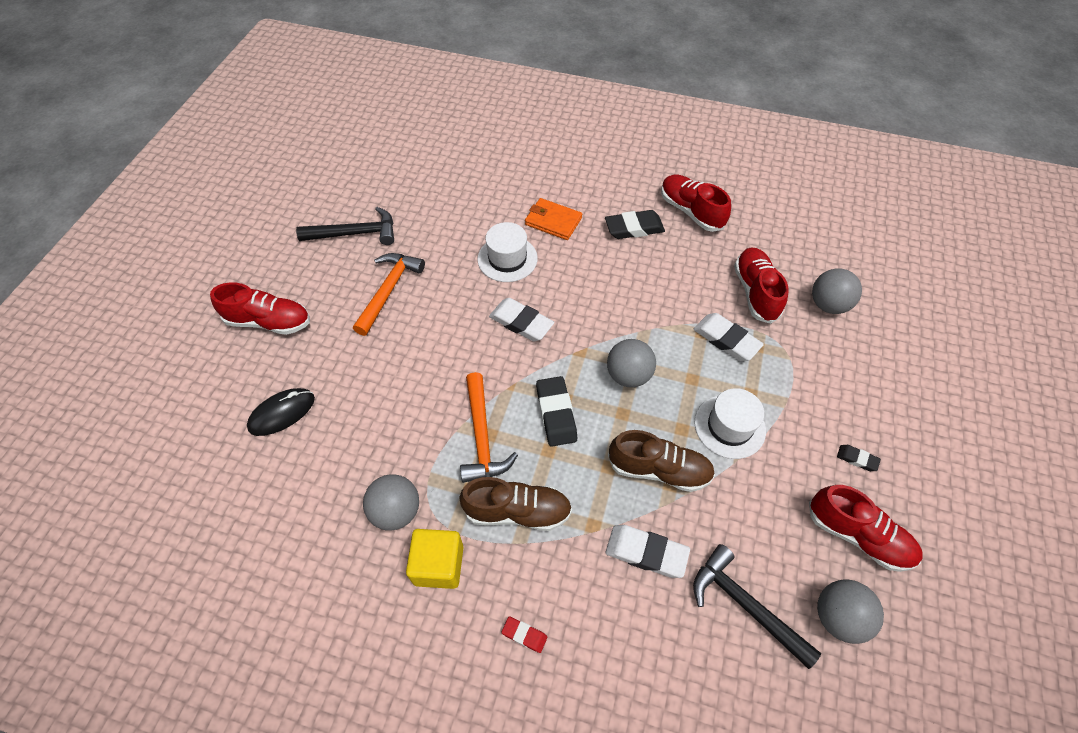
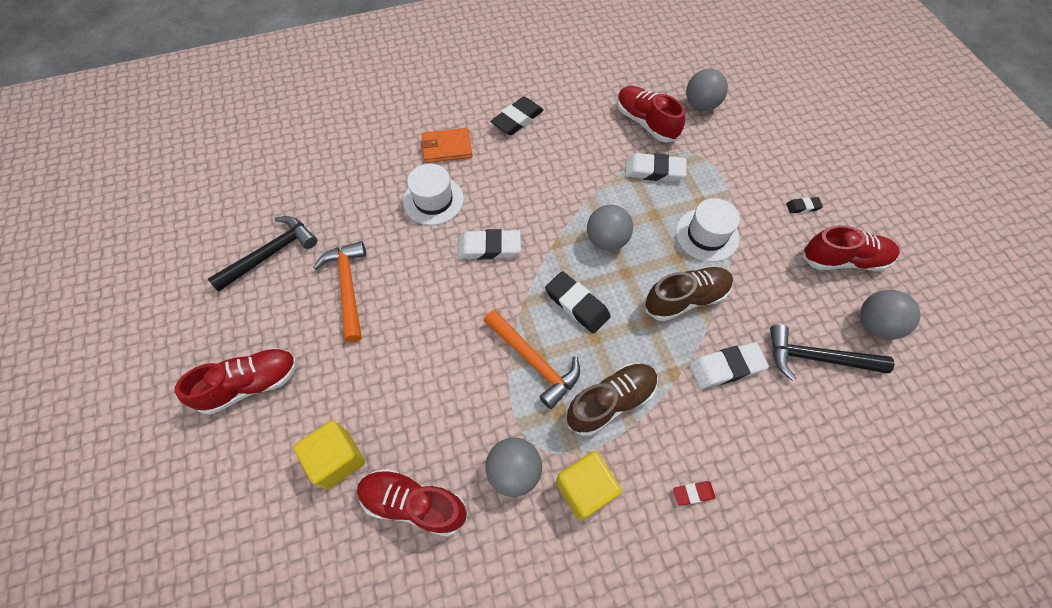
camera: 35 degrees left, 5 degrees up
black mouse [247,388,315,436] -> yellow cube [293,420,365,489]
red shoe [661,175,731,232] -> red shoe moved to [357,469,467,537]

